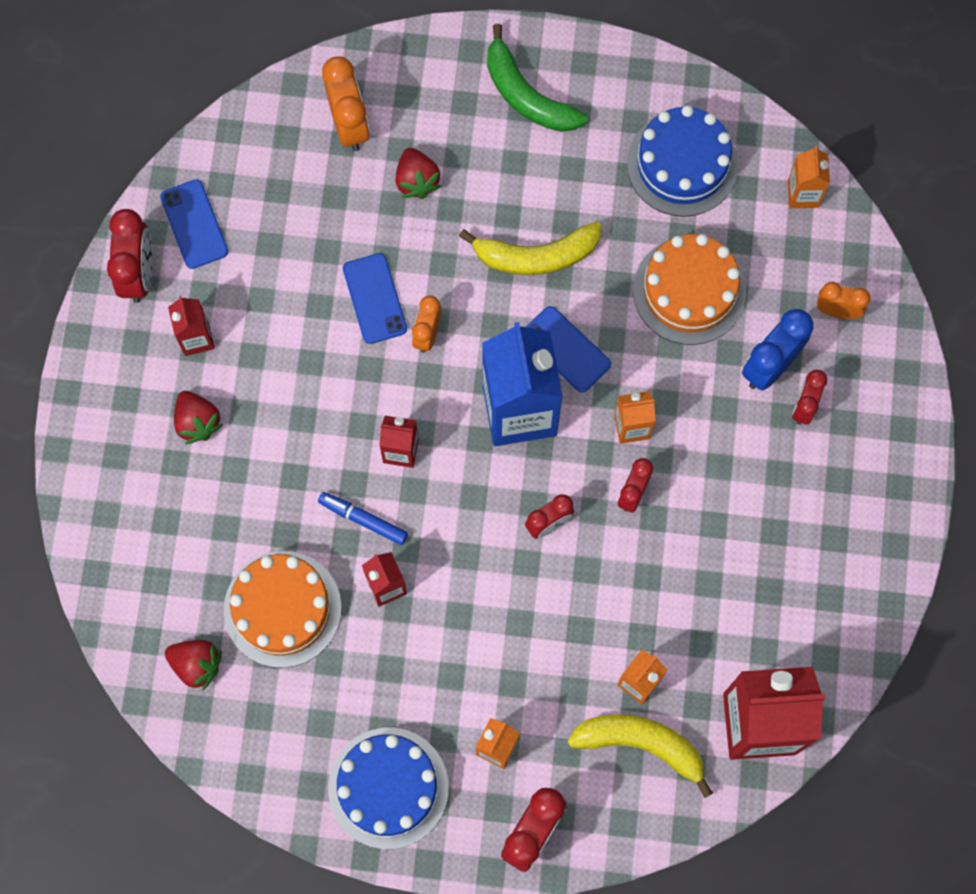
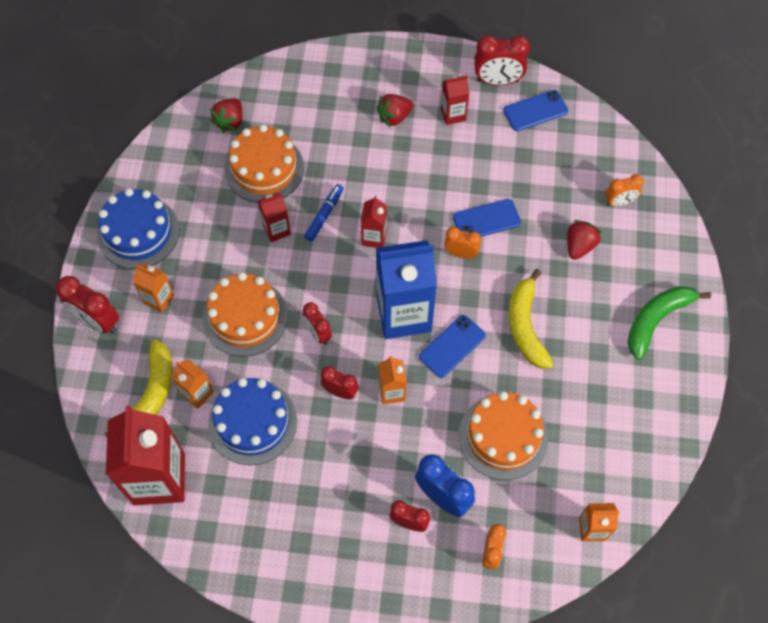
camera: 90 degrees right, 10 degrees down
orange clock [322,56,370,151] -> orange clock [605,174,644,207], size x0.63
red strawberry [396,148,441,199] -> red strawberry turned 135 degrees clockwise [567,220,602,260]
blue cake [627,105,738,217] -> blue cake moved to [208,378,297,465]
none -> orange cake [203,272,288,357]

